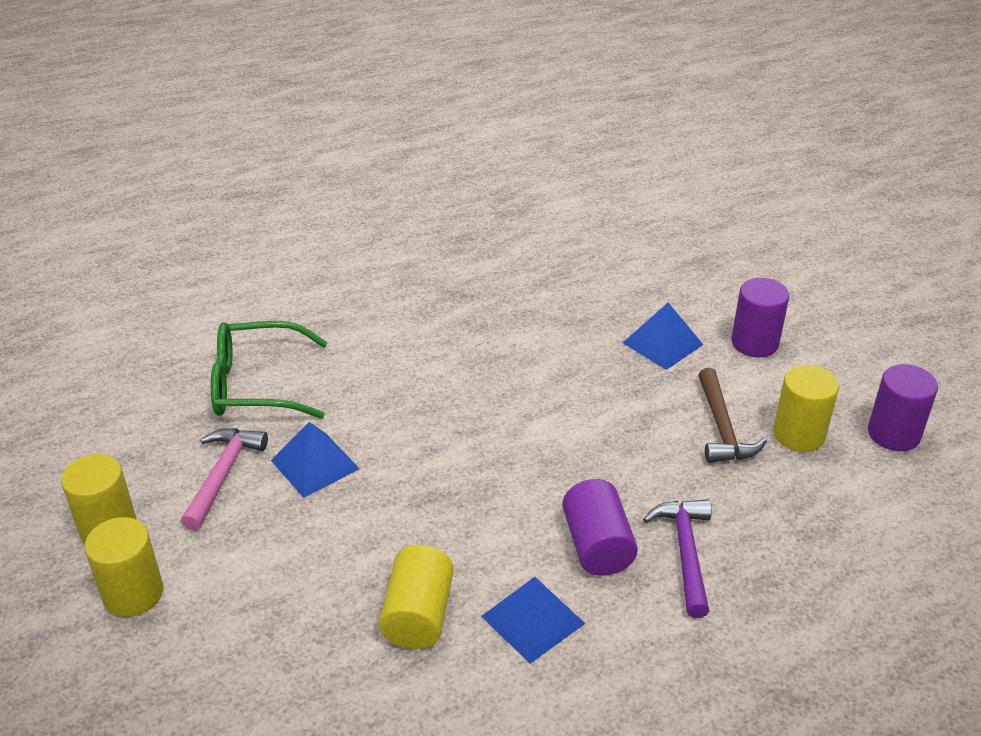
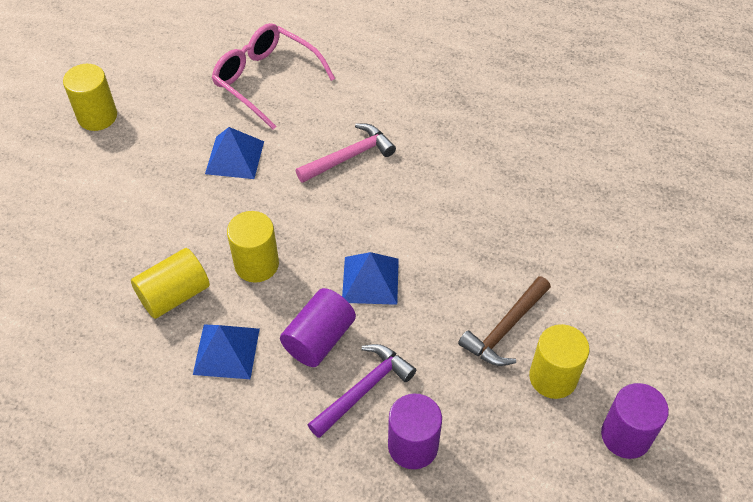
camera: 45 degrees right, 15 degrees up
yellow cylinder [84,517,163,617] -> yellow cylinder moved to [227,211,279,283]
pink hammer [181,428,268,531] -> pink hammer moved to [296,123,396,183]
green glasses [211,321,328,419] -> pink glasses [212,23,335,129]
blue pyramid [623,303,703,370] -> blue pyramid moved to [342,252,399,305]
purple cylinder [731,278,789,357] -> purple cylinder moved to [388,394,442,469]

